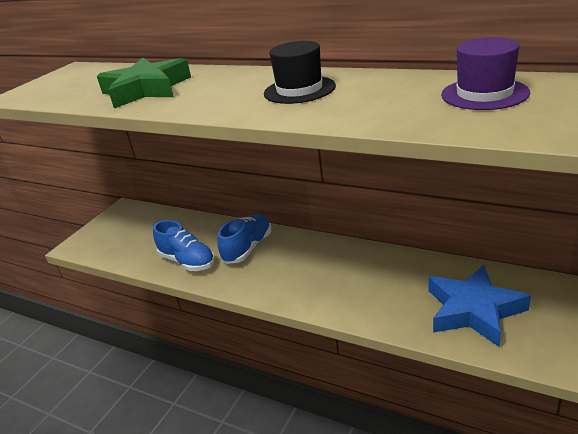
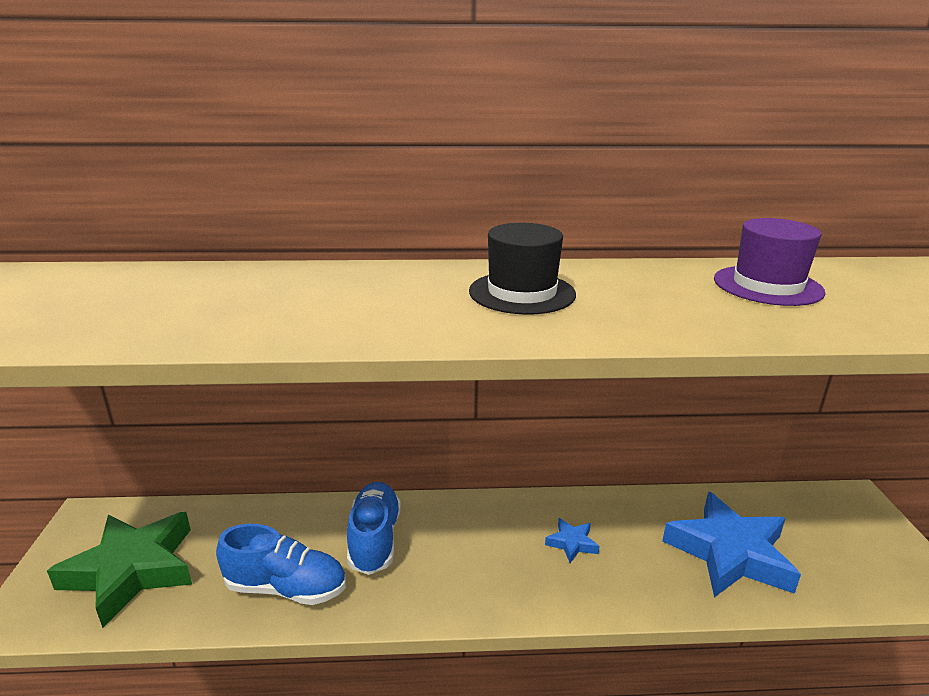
camera: 35 degrees left, 5 degrees down
green star [97,58,191,108] -> green star moved to [47,512,192,628]
none -> blue star [545,518,600,563]

